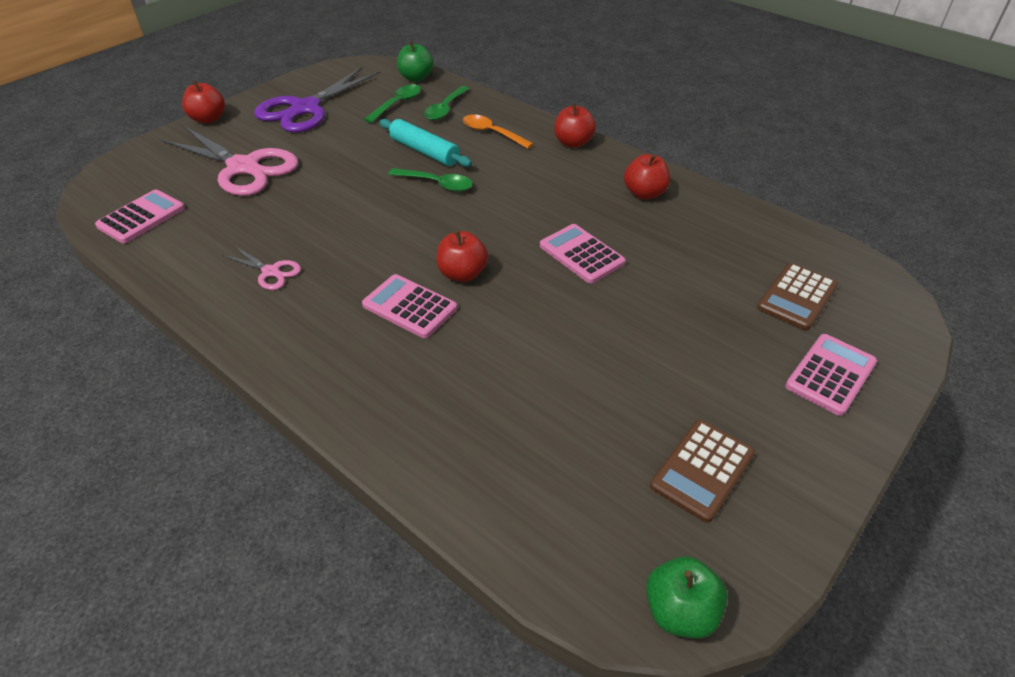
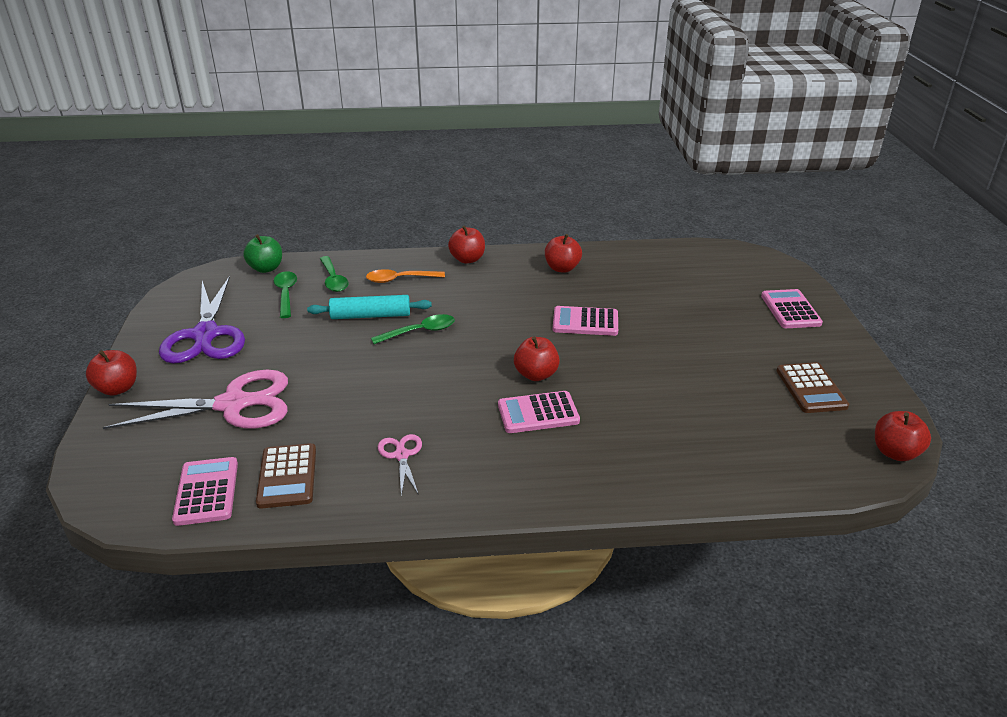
camera: 45 degrees left, 10 degrees down
pink scissors [223,246,301,290] -> pink scissors turned 90 degrees counterclockwise [378,434,422,496]
green apple [646,556,728,639] -> red apple [875,411,931,461]
brown calculator [757,263,838,330] -> brown calculator moved to [256,443,316,509]

